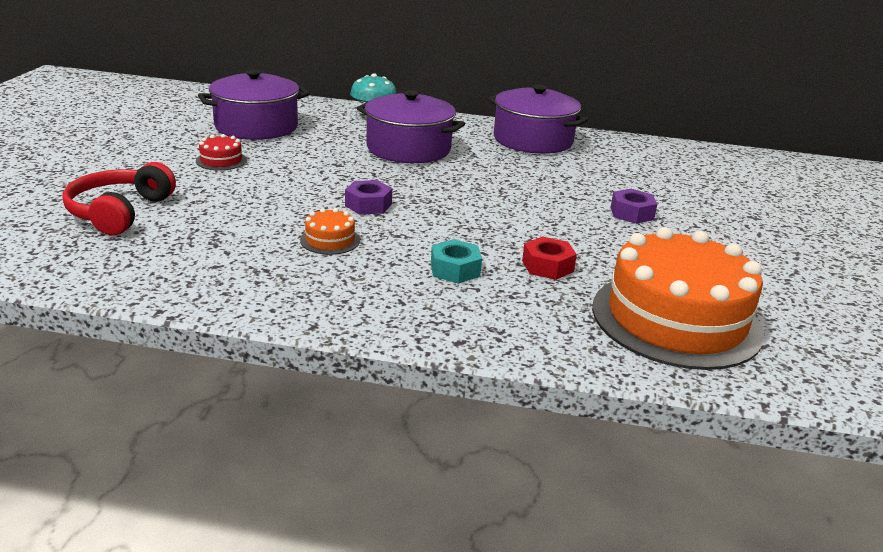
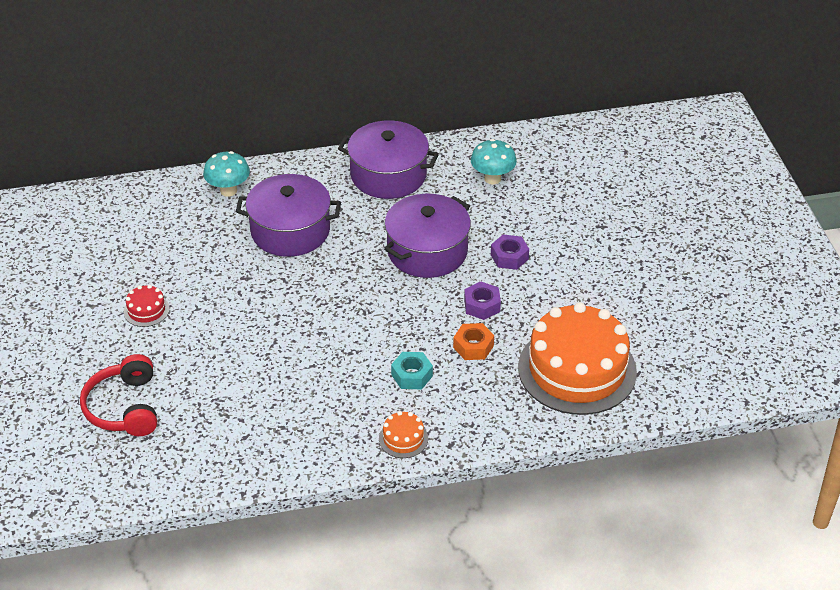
camera: 20 degrees left, 15 degrees up
purple pot [198,69,310,140] -> purple pot moved to [384,194,471,278]
orange cake [300,208,360,255] -> orange cake moved to [379,411,428,458]
purple nut [345,180,392,214] -> purple nut moved to [464,281,501,320]
red nut [522,236,577,280] -> orange nut [453,323,494,360]
none -> turquoise mushroom [471,139,517,184]

